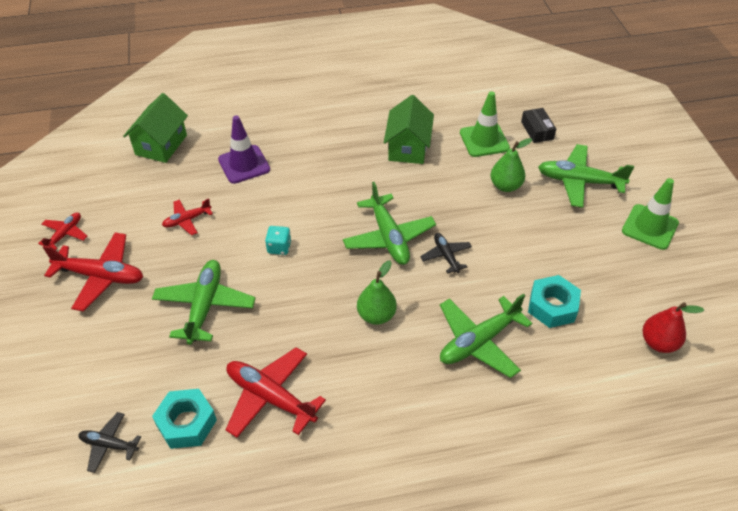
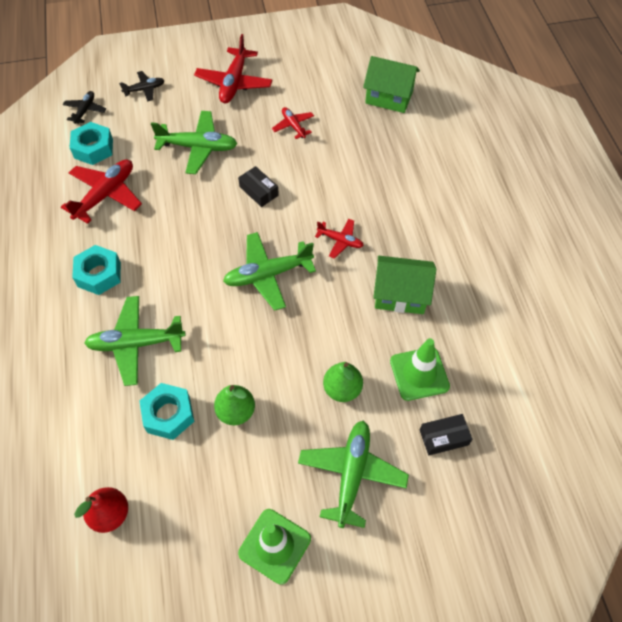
camera: 90 degrees right, 10 degrees up
red plane [38,212,88,250] -> red plane moved to [315,219,364,259]
purple traffic cone [218,115,270,184] -> none
turquoise dice [265,226,291,255] -> black box [238,166,279,207]
green pear [357,260,397,325] -> green pear moved to [214,385,255,425]
black plane [420,233,472,274] -> black plane moved to [119,71,165,102]
green plane [440,293,532,378] -> green plane turned 60 degrees counterclockwise [84,296,186,386]
none -> turquoise nut [72,245,121,295]

